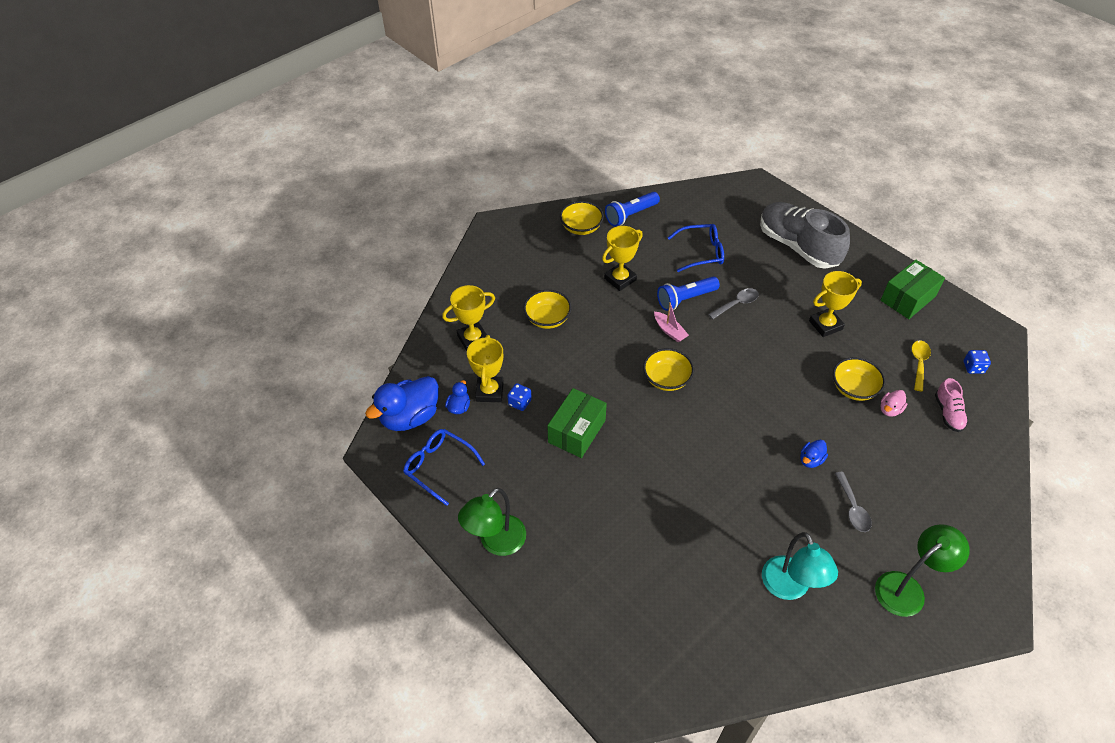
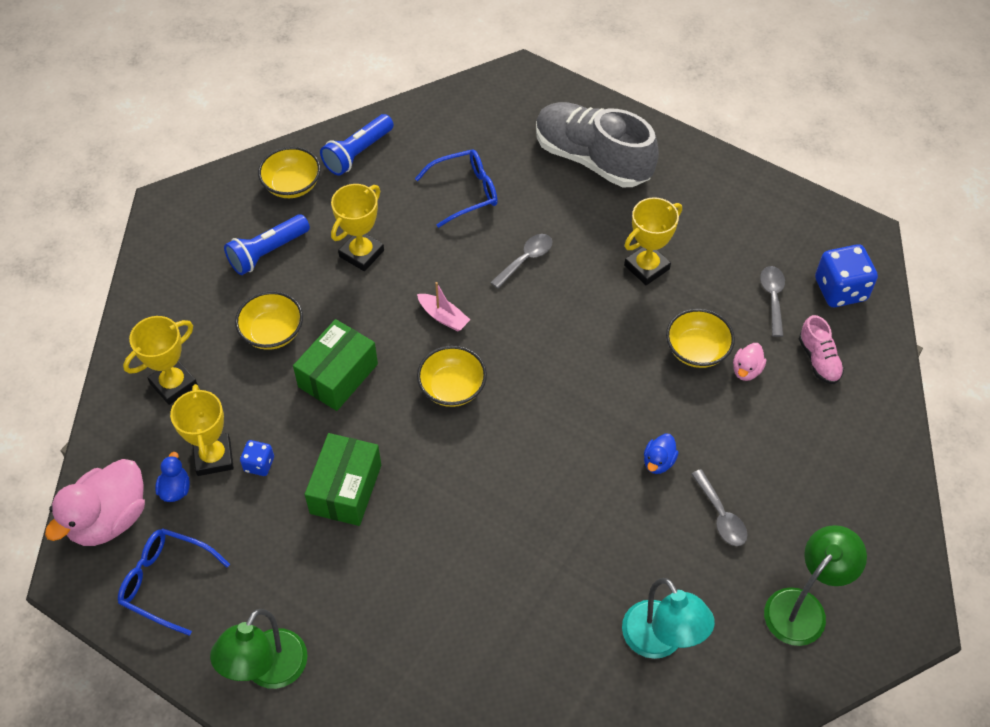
camera: 15 degrees left, 5 degrees up
blue duck [365,376,439,431] -> pink duck [45,459,145,546]
blue flashlight [657,276,720,311] -> blue flashlight moved to [224,214,310,275]
green box [881,260,945,319] -> green box moved to [293,319,378,411]
yellow spoon [911,340,931,391] -> grey spoon [760,266,785,337]
blue dice [964,350,991,374] -> blue dice [815,244,878,307], size x1.87

